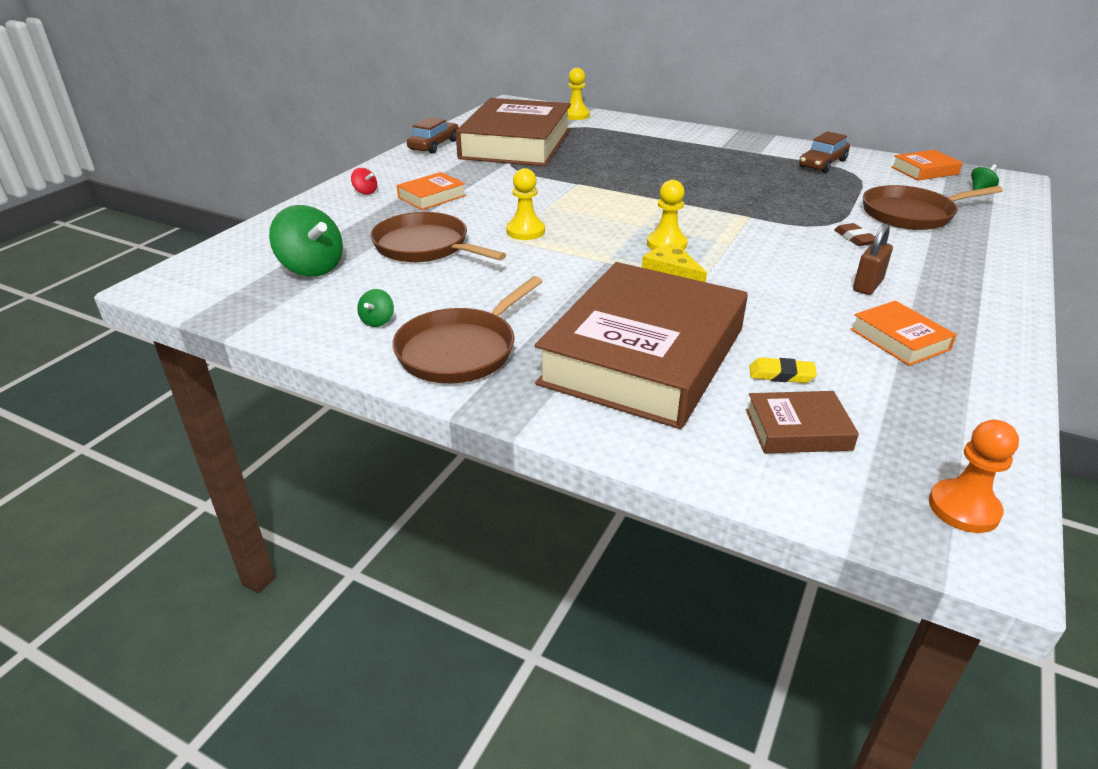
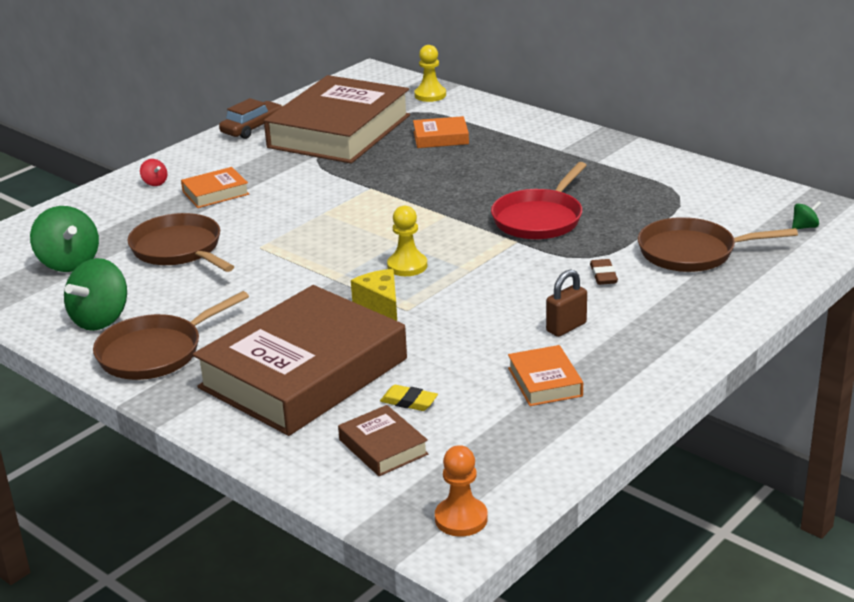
camera: 15 degrees right, 5 degrees down
green spinning top [357,289,394,327] -> green spinning top [64,258,127,331], size x2.14
yellow pawn [506,168,545,240] -> none
brown book [746,391,859,453] -> brown book turned 45 degrees clockwise [338,405,428,476]
brown car [799,131,850,173] -> none
orange book [891,150,963,181] -> orange book moved to [413,116,469,148]
none -> red pan [491,162,587,239]

